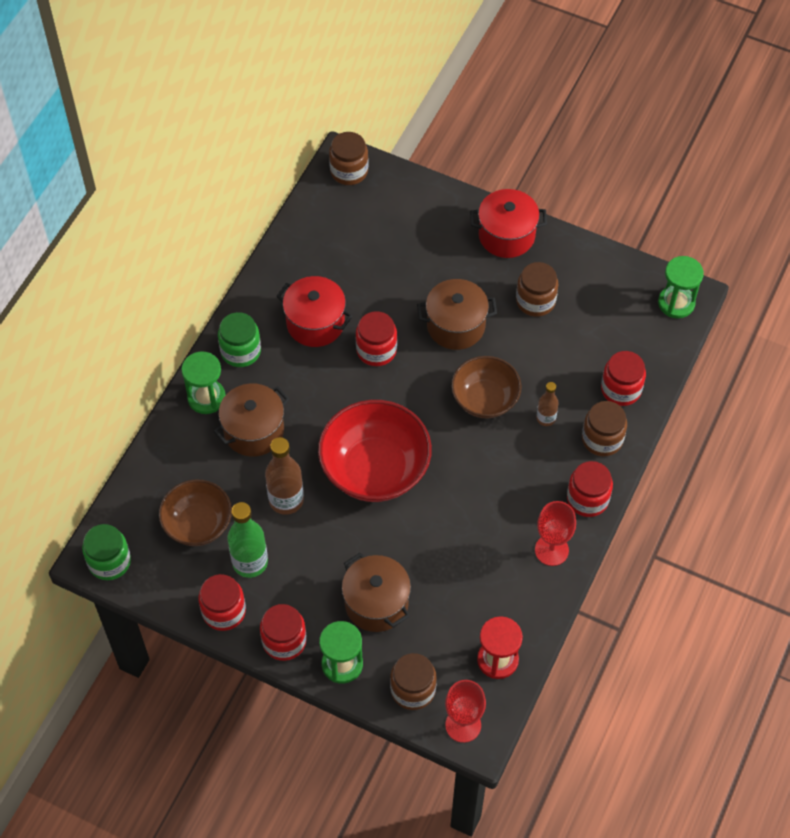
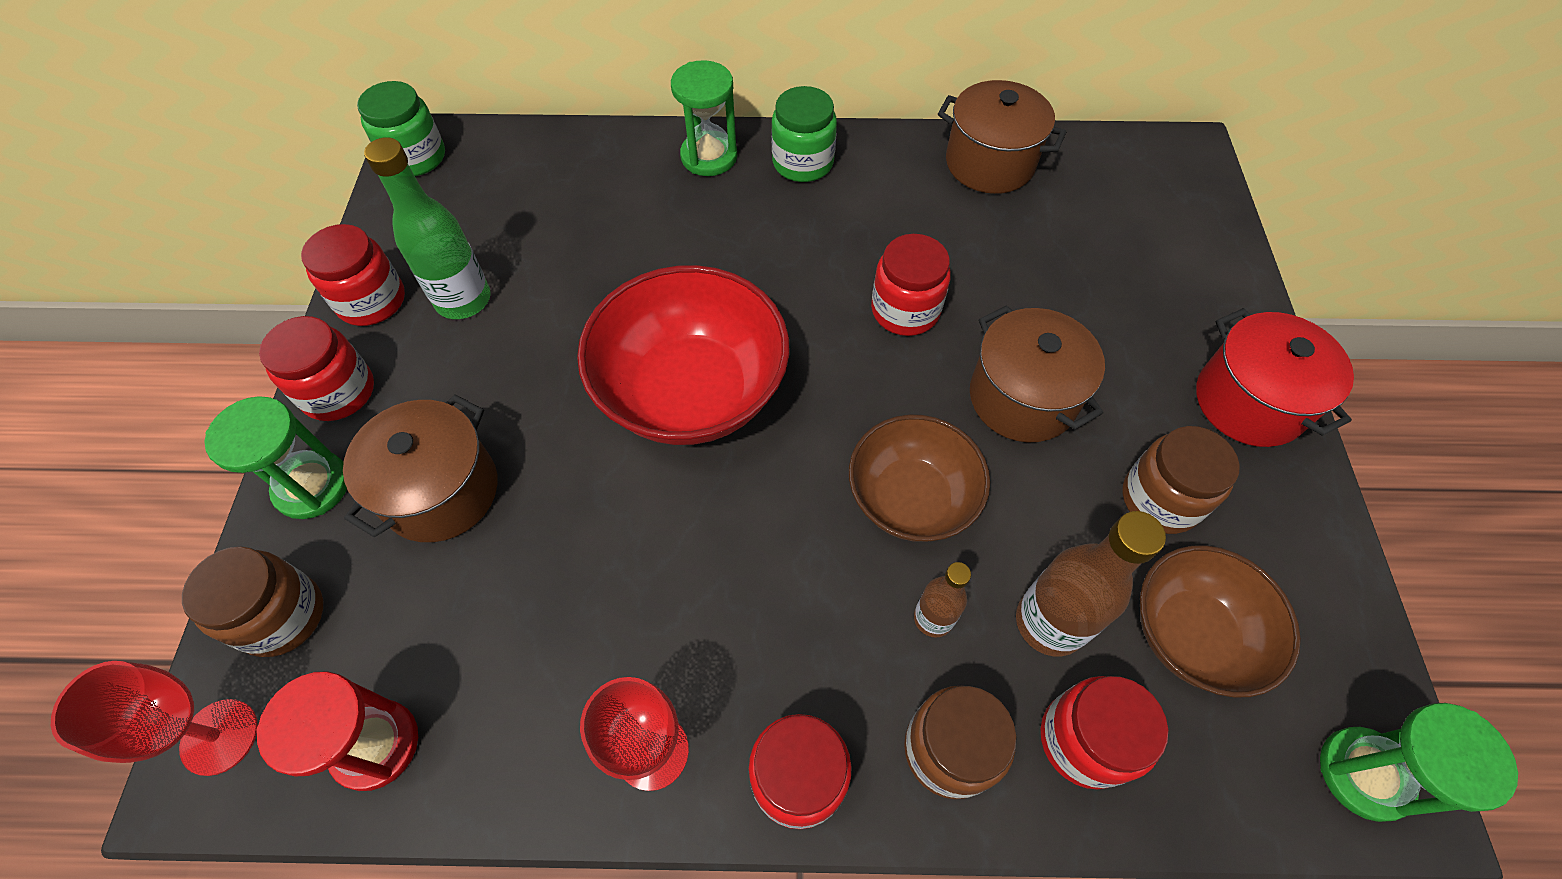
camera: 65 degrees right, 0 degrees up
brown bowl [159,480,232,546] -> brown bowl moved to [1140,545,1301,697]
brown pot [214,384,289,457] -> brown pot moved to [938,80,1066,194]
brown bottle [265,437,304,515] -> brown bottle moved to [1016,511,1166,656]
red pot [277,276,353,347] -> none
brown jar [329,132,369,185] -> none

